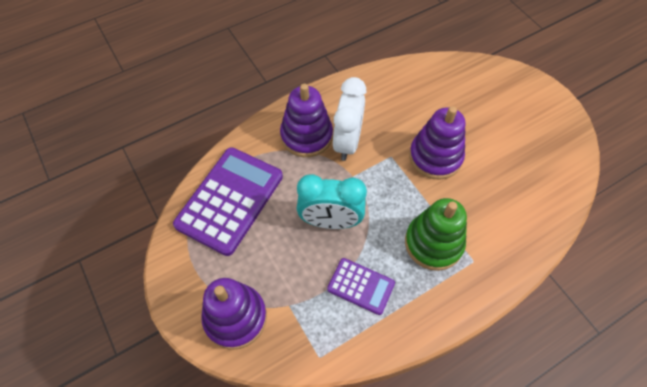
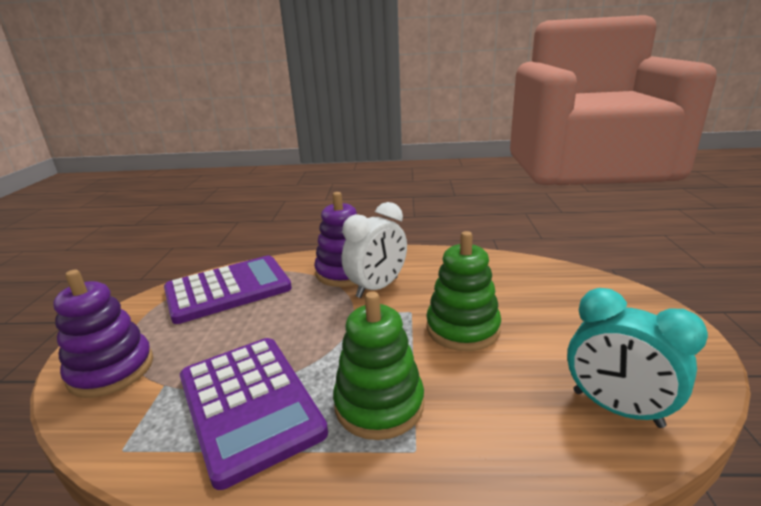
camera: 35 degrees right, 35 degrees down
turquoise clock [297,174,367,229] -> turquoise clock moved to [567,288,708,428]
purple calculator [327,258,395,315] -> purple calculator [180,338,328,490], size x1.90
purple stacking toy [409,106,466,180] -> green stacking toy [426,231,501,351]

